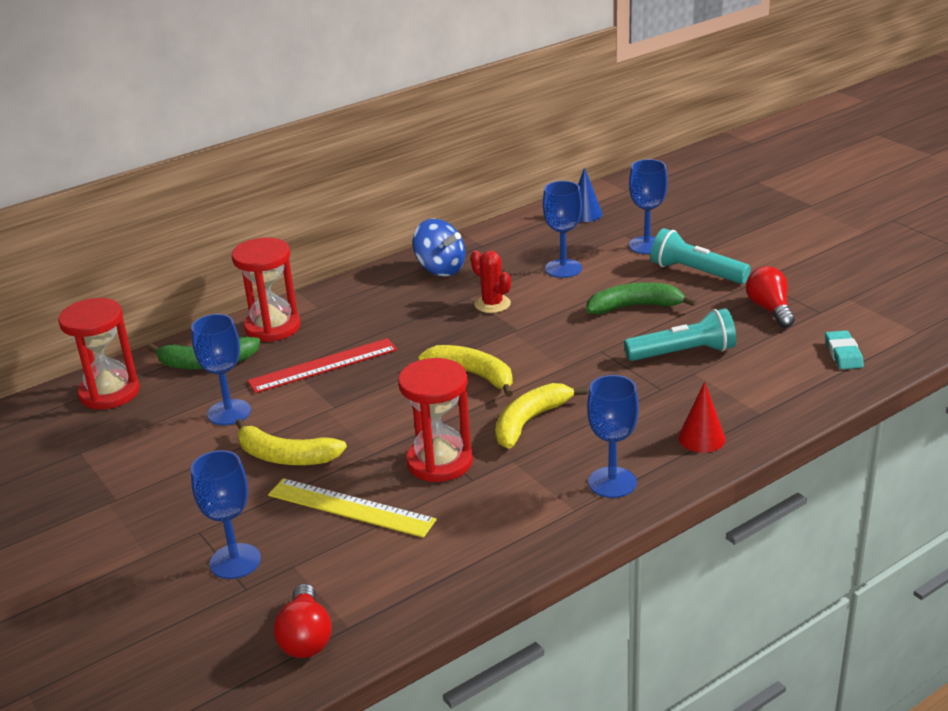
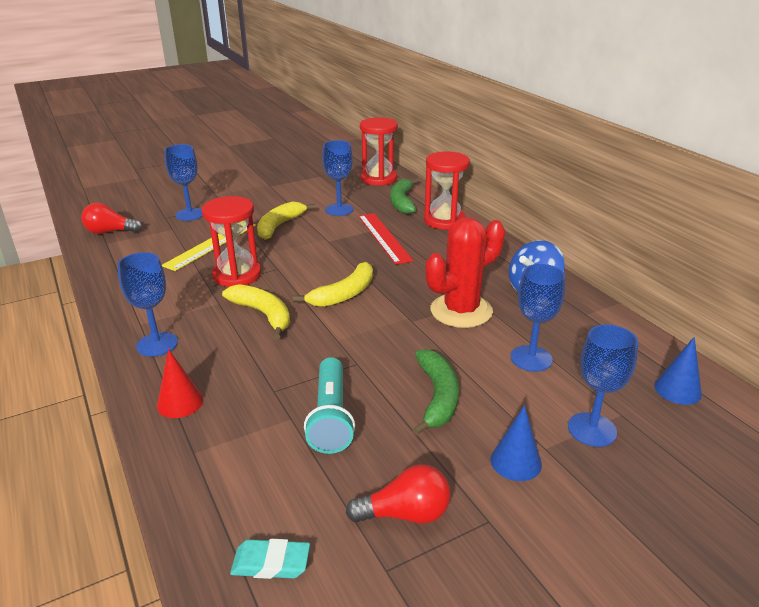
camera: 95 degrees right, 0 degrees up
red cactus [471,250,511,313] -> red cactus [426,217,505,328], size x1.78
turquoise flashlight [651,228,751,284] -> blue cone [491,405,542,481]

